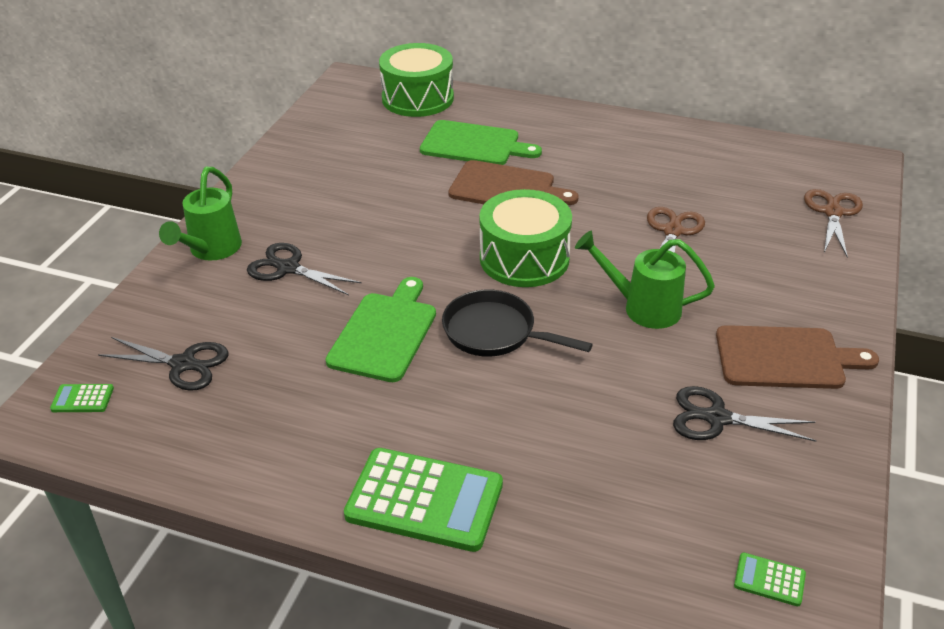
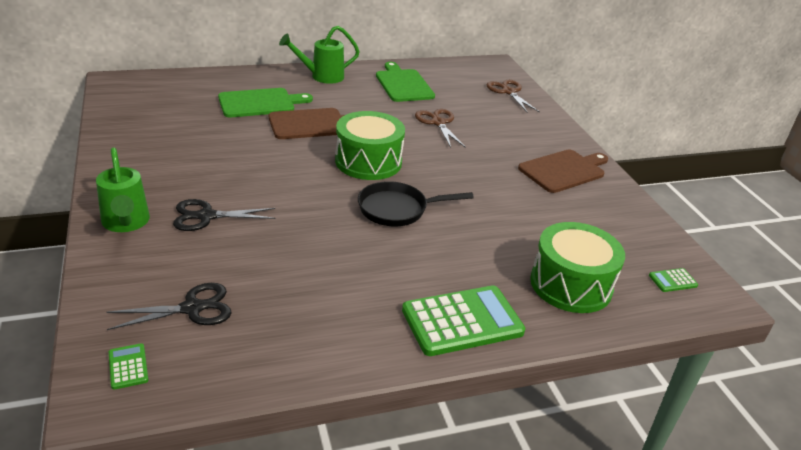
camera: 40 degrees left, 5 degrees down
green calculator [50,384,114,412] -> green calculator turned 105 degrees clockwise [109,343,148,390]
green cutting board [326,277,436,382] -> green cutting board moved to [376,62,435,102]
green drum [379,43,454,117] -> green drum moved to [530,222,625,313]
green watering can [575,231,715,329] -> green watering can moved to [279,26,360,84]
black scissors [673,386,817,442] -> none

